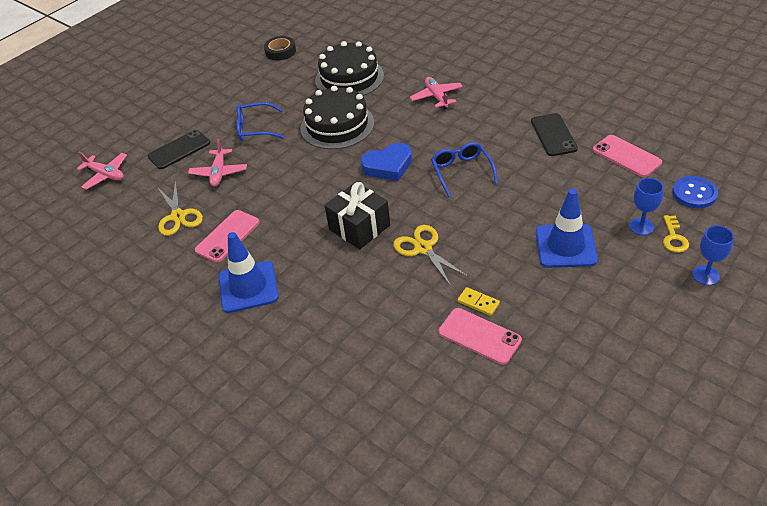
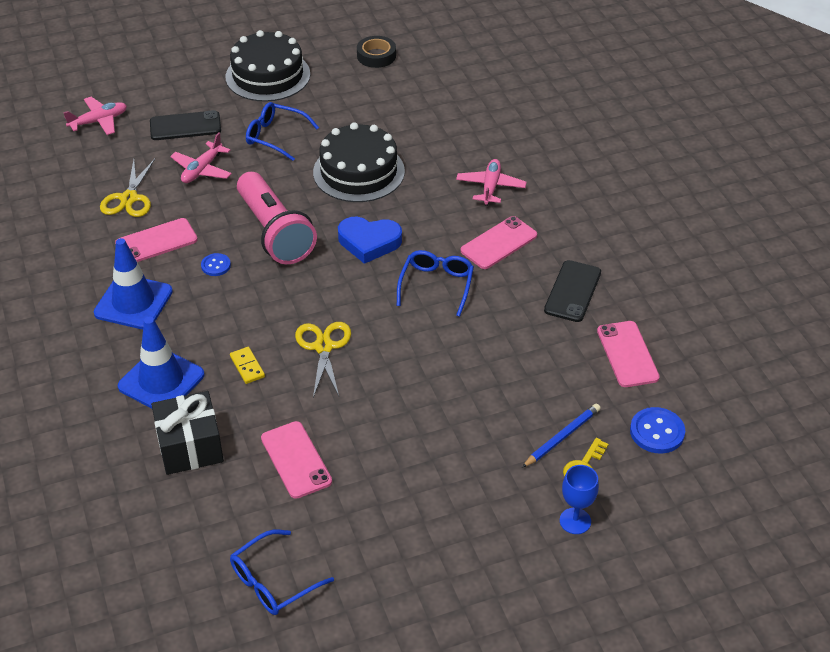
camera: 25 degrees right, 0 degrees up
pink plane [76,152,127,190] -> pink plane turned 90 degrees counterclockwise [63,97,127,135]
black cake [315,41,384,96] -> black cake moved to [226,30,310,102]
black gift [324,182,390,249] -> black gift moved to [151,391,224,475]
yellow domino [458,287,500,316] -> yellow domino moved to [230,347,265,384]
blue traffic cone [536,188,598,268] -> blue traffic cone moved to [118,317,205,409]
blue goblet [629,178,664,235] -> blue pencil [522,404,601,468]
none -> blue button [201,253,231,276]
none -> blue glasses [230,530,334,615]
none -> pink flashlight [237,172,317,264]
none -> pink phone [461,216,537,269]

